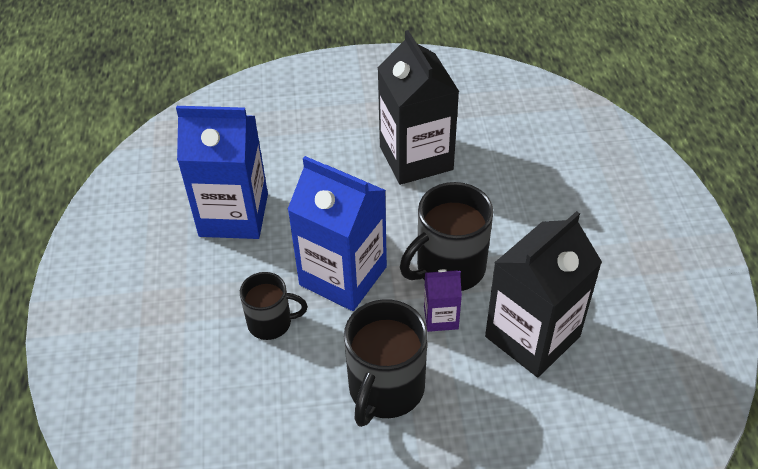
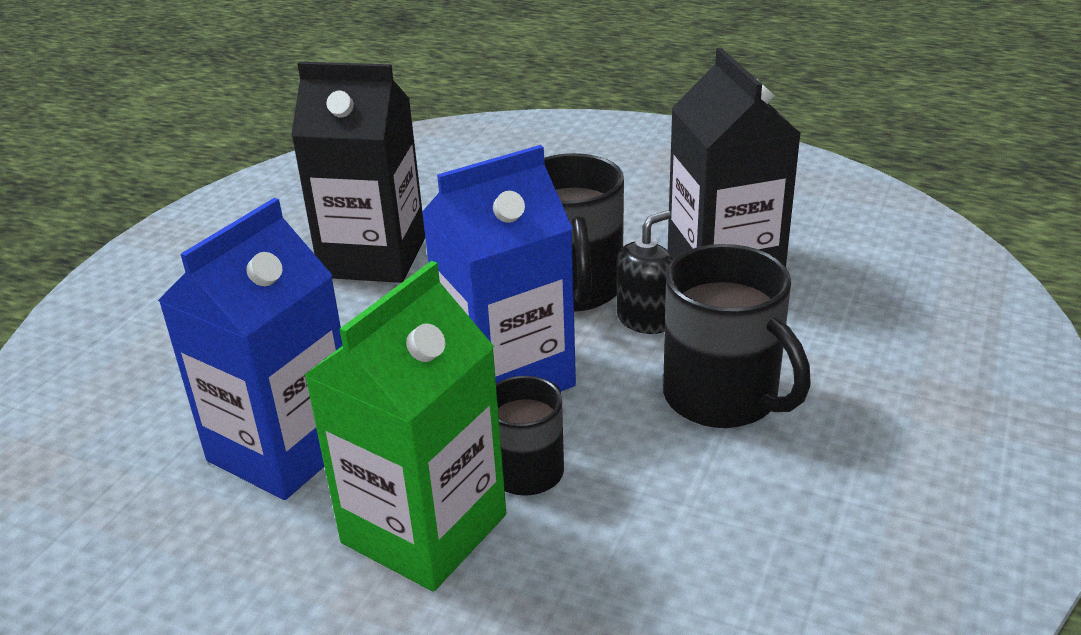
camera: 60 degrees left, 15 degrees down
purple carton [424,269,462,332] -> black soap dispenser [617,210,674,334]
none -> green carton [304,261,506,591]

